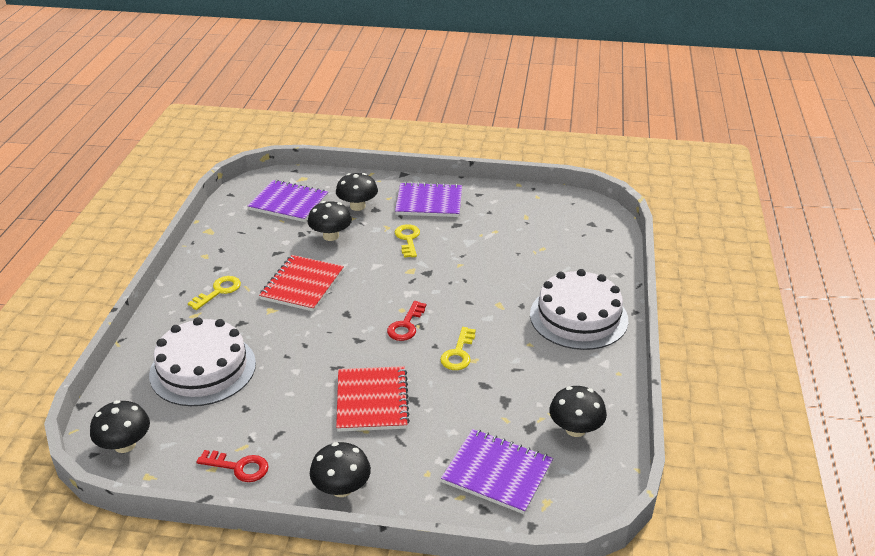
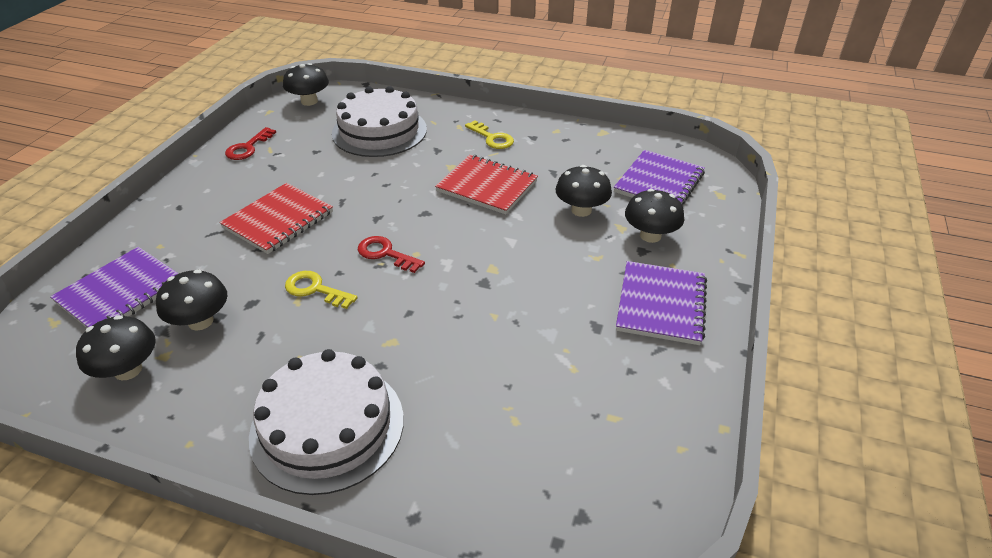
camera: 100 degrees right, 5 degrees up
black mushroom [310,442,371,497] -> black mushroom moved to [156,270,227,331]
red notebook [336,366,410,432] -> red notebook turned 60 degrees counterclockwise [220,183,333,254]
yellow key [395,224,420,258] -> none

